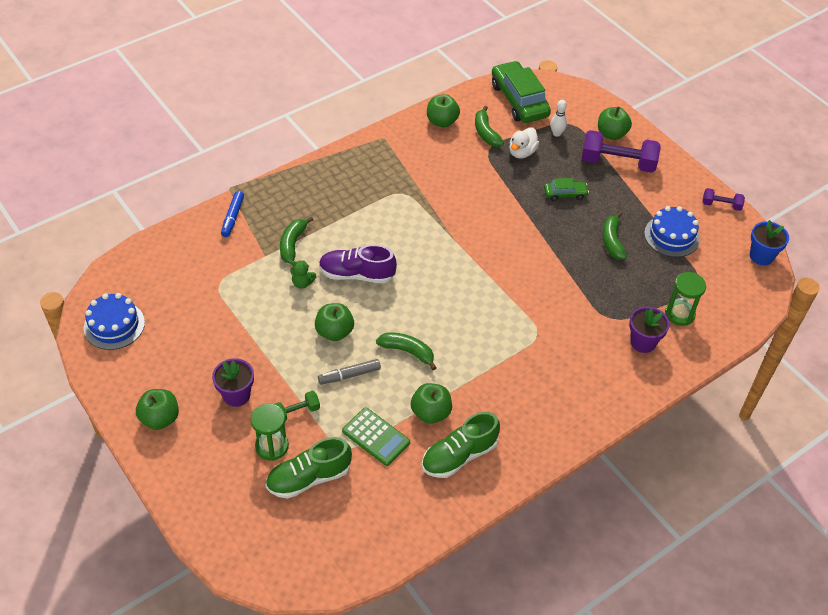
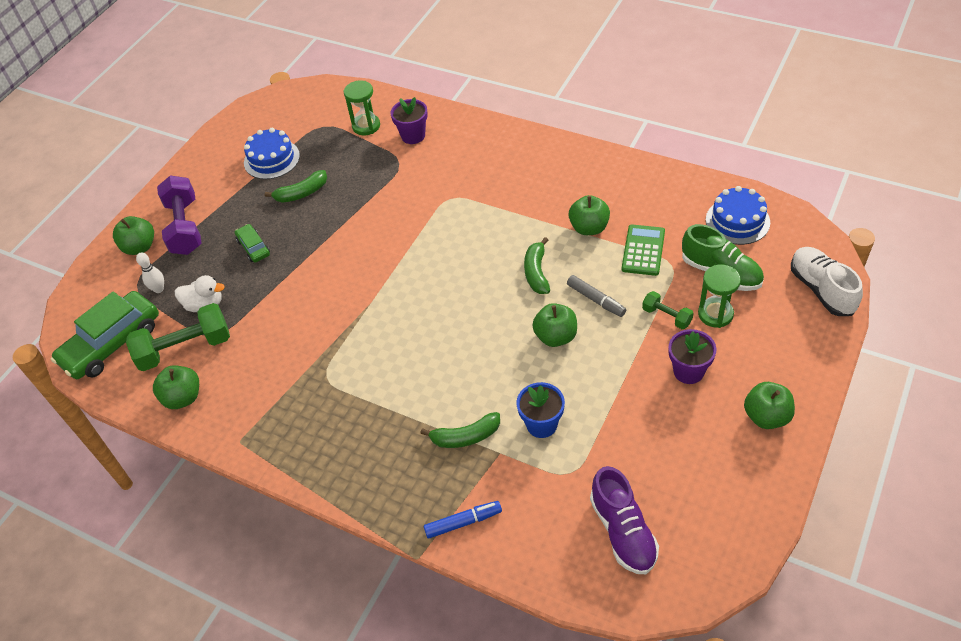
camera: 110 degrees left, 0 degrees up
blue cake [84,293,145,350] -> blue cake moved to [706,186,770,245]
green teddy bear [290,260,316,289] -> none
purple shoe [319,245,397,283] -> purple shoe moved to [590,466,659,574]
green shoe [422,412,500,478] -> none
green banana [475,106,504,147] -> green dumbbell [126,303,230,371]
purple dumbbell [703,188,745,211] -> none
blue flower pot [750,220,789,265] -> blue flower pot moved to [517,382,565,438]
none -> white shoe [791,247,863,316]

